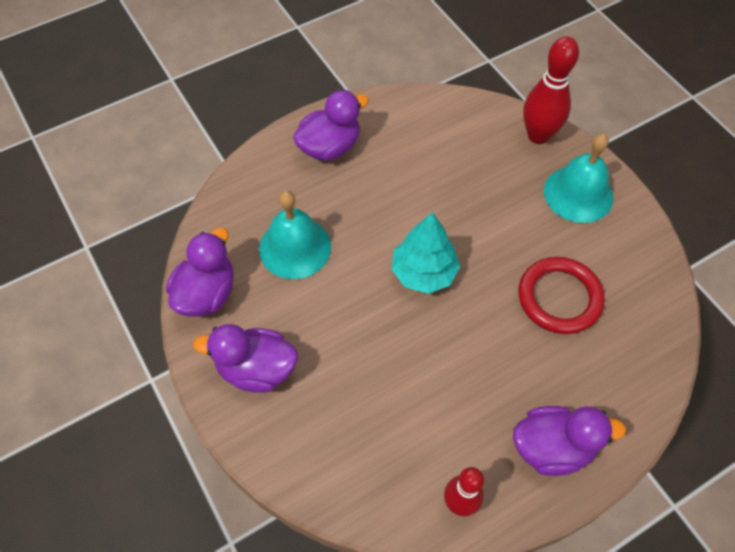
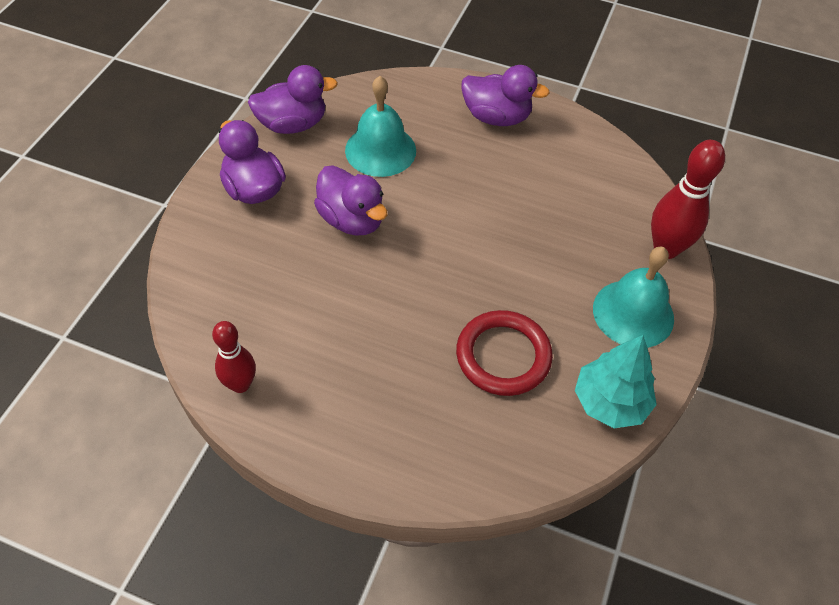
camera: 50 degrees right, 5 degrees down
turquoise tree [391,213,460,294] -> turquoise tree moved to [575,335,657,428]
purple duck [513,406,626,476] -> purple duck moved to [314,165,387,236]

